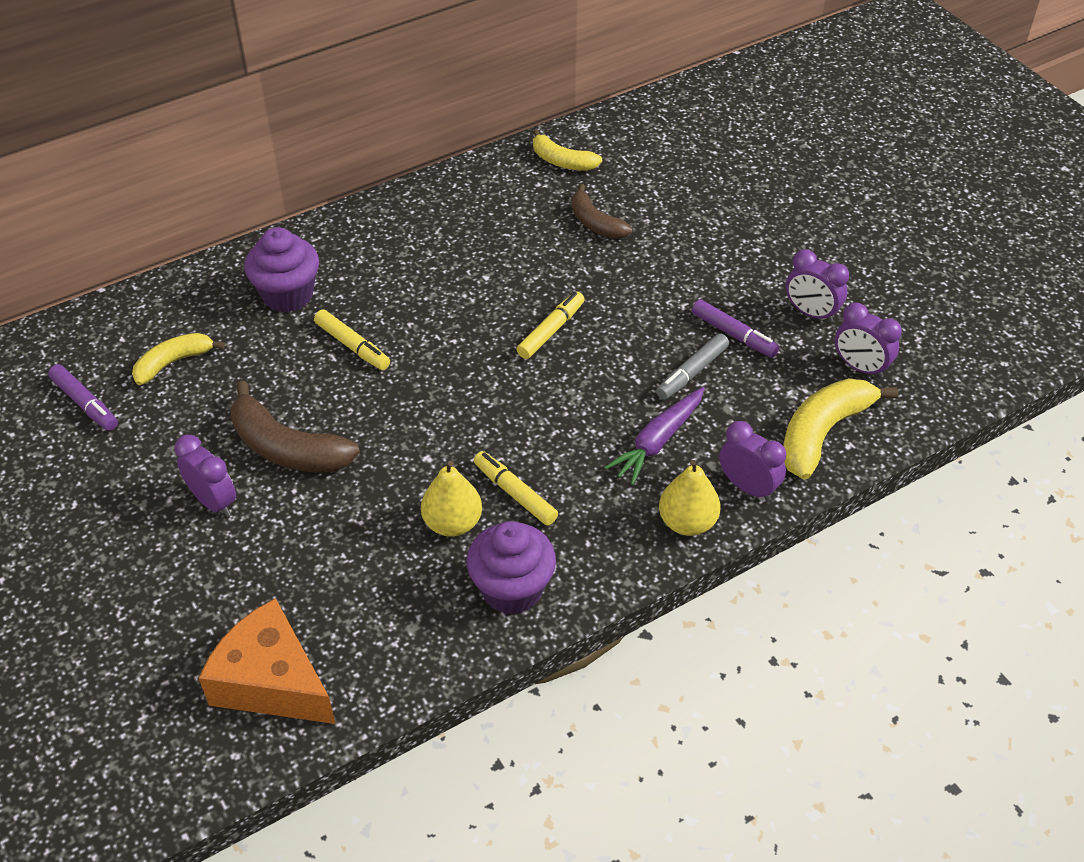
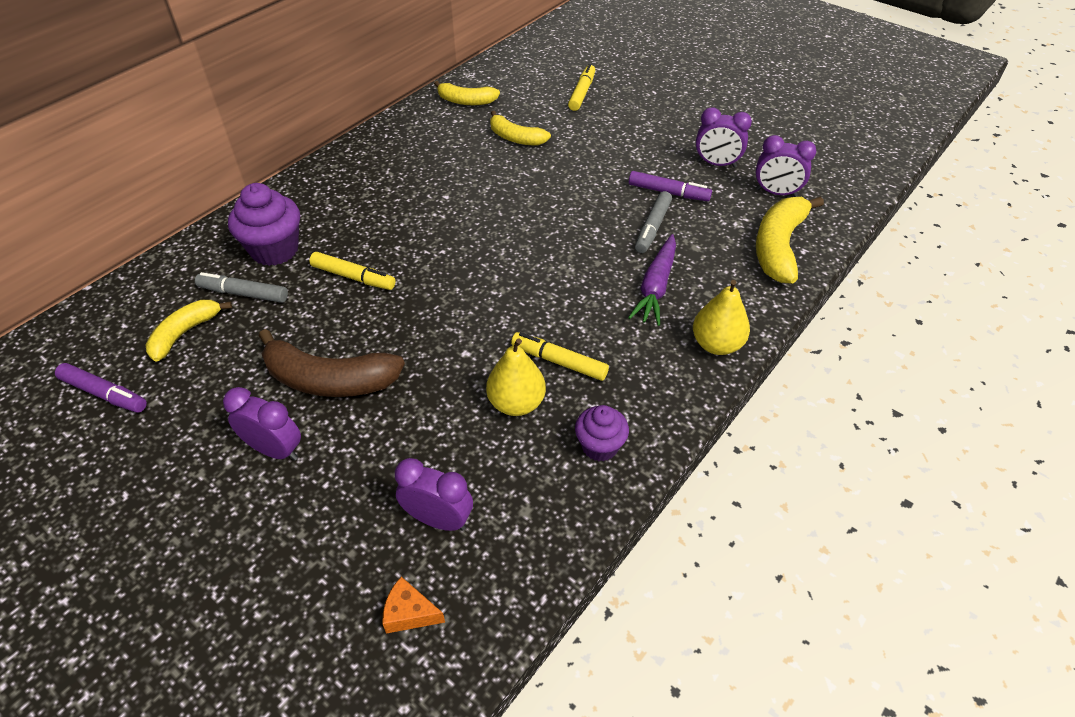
camera: 20 degrees left, 0 degrees up
orange cheese [199,598,335,724] -> orange cheese [383,577,445,634], size x0.42
purple cupcake [467,521,556,615] -> purple cupcake [575,405,629,462], size x0.62
yellow marker [517,291,585,359] -> yellow marker moved to [568,64,595,111]
brown banana [571,184,632,239] -> yellow banana [490,111,551,145]
purple clock [719,421,786,501] -> purple clock moved to [395,458,473,531]
none -> grey marker [195,272,288,303]

